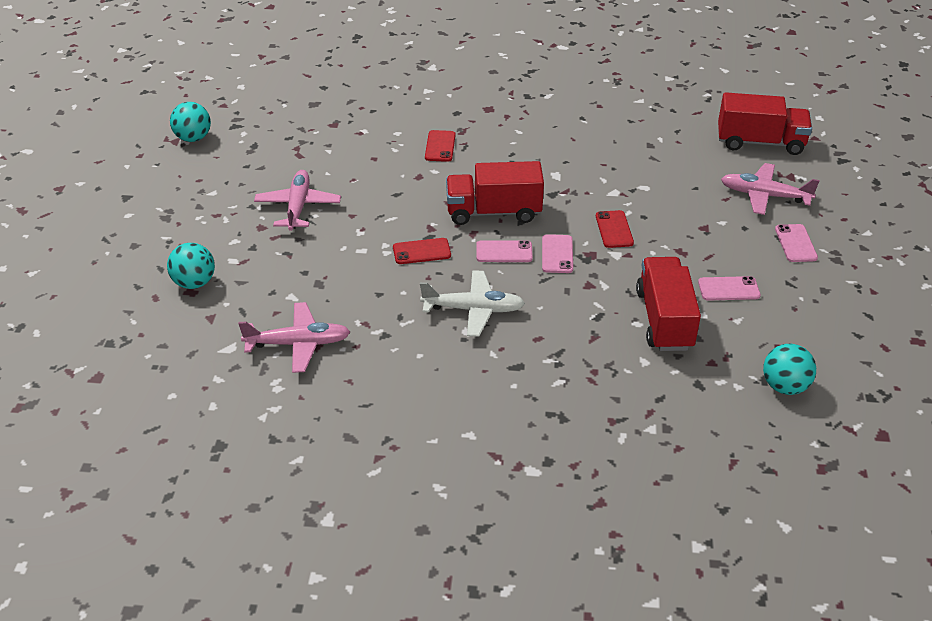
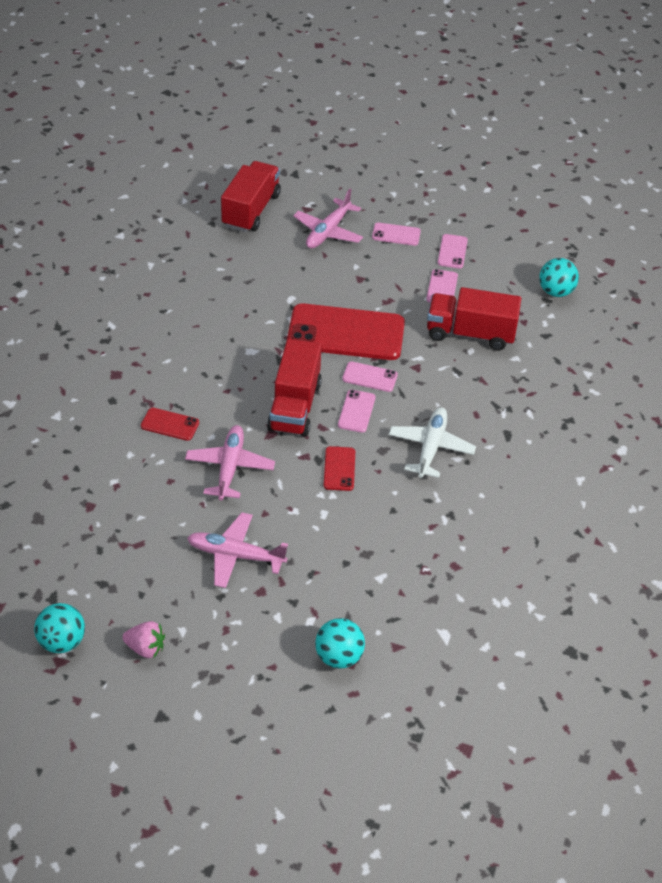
camera: 80 degrees left, 5 degrees up
pink plane [238,302,350,373] -> pink plane moved to [185,425,275,500]
red phone [596,210,634,248] -> red phone [287,303,405,360], size x2.25
none -> pink strawberry [122,621,165,658]
none -> pink phone [437,234,468,269]

